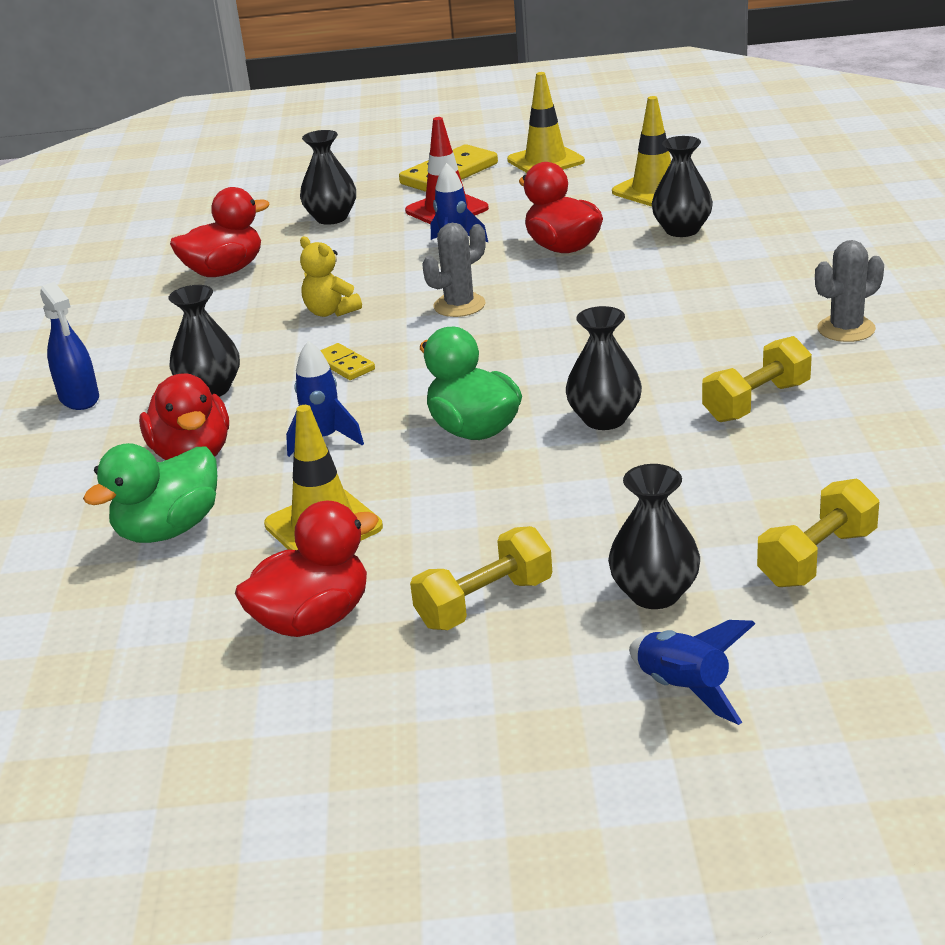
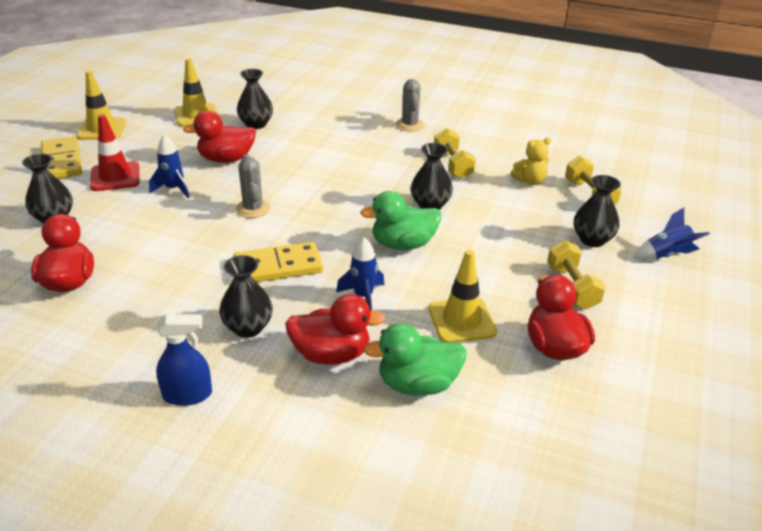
camera: 70 degrees left, 5 degrees up
green duck [83,443,217,543] -> green duck turned 105 degrees clockwise [363,323,467,396]
yellow teddy bear [300,237,362,317] -> yellow teddy bear moved to [510,137,551,185]
yellow domino [320,343,375,380] -> yellow domino [233,242,323,282], size x1.89

